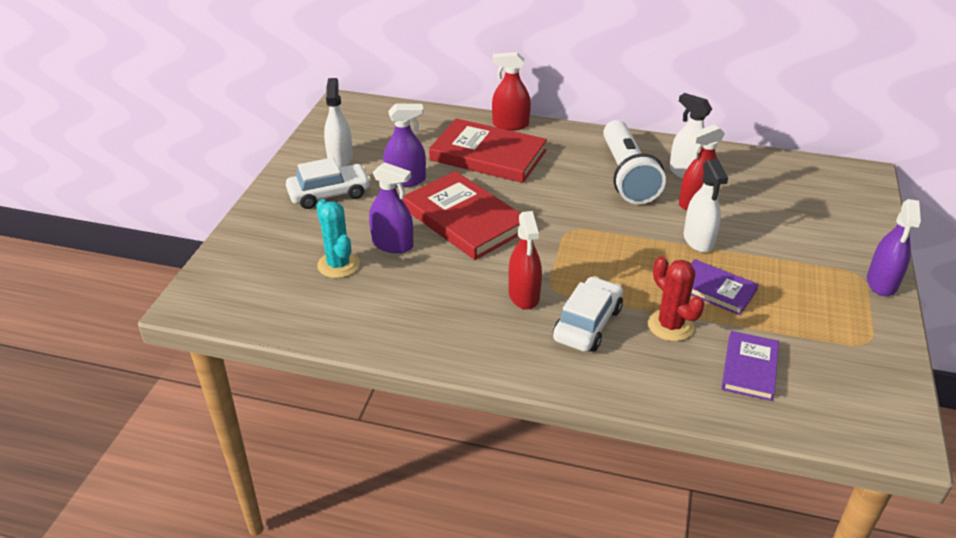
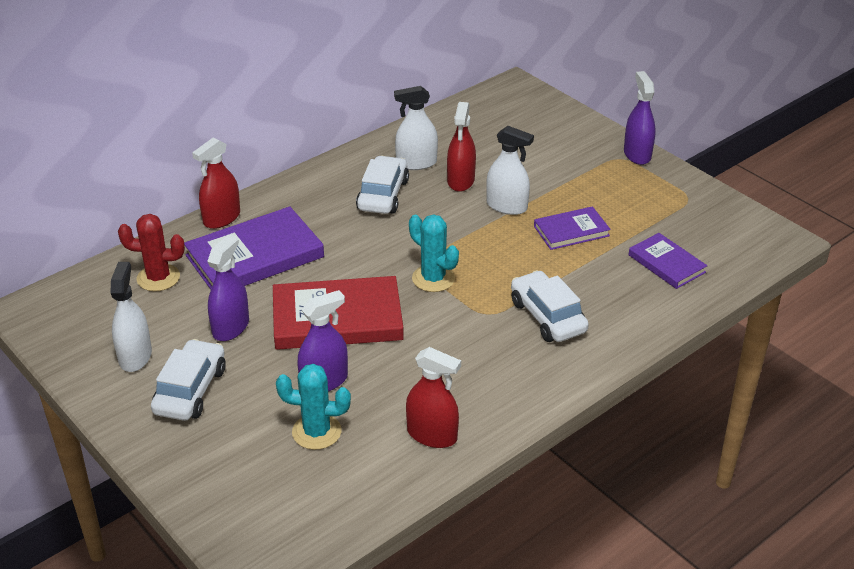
camera: 55 degrees left, 0 degrees up
white spray bottle [324,78,353,168] -> white spray bottle turned 60 degrees clockwise [111,262,152,372]
red book [429,118,547,183] -> purple book [184,206,324,289]
red spray bottle [508,211,542,310] -> red spray bottle moved to [406,347,461,448]
white flashlight [603,120,666,204] -> white car [356,156,409,214]
red cactus [648,256,705,341] -> red cactus moved to [118,214,185,291]
purple spray bottle [867,199,921,296] -> purple spray bottle turned 150 degrees counterclockwise [624,71,656,165]
none -> turquoise cactus [409,214,459,292]

